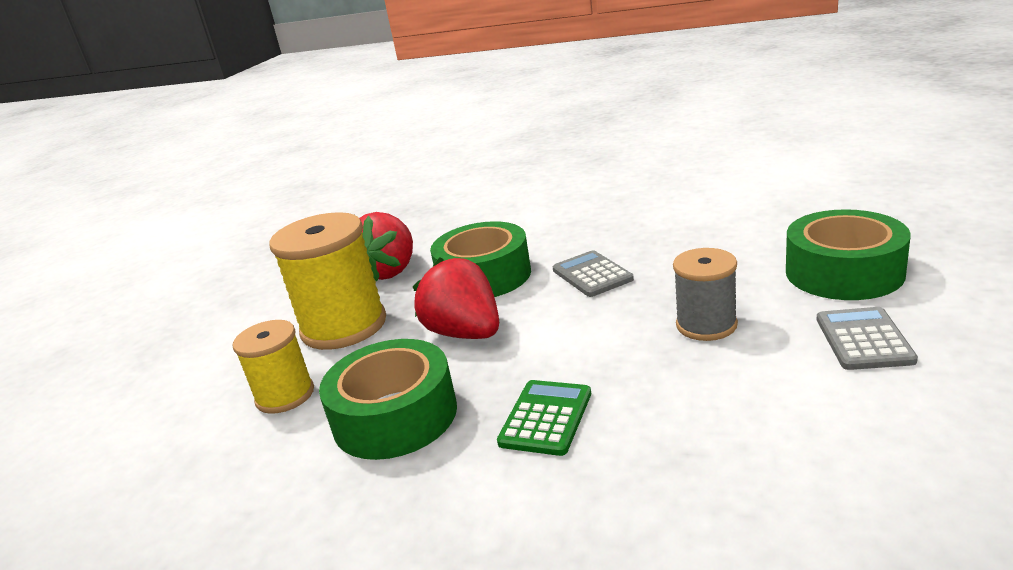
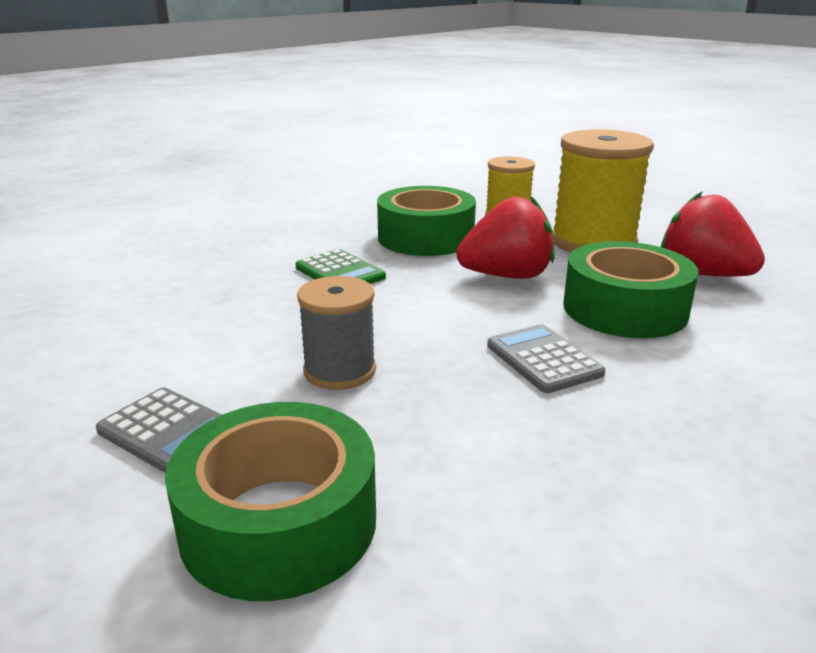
camera: 115 degrees right, 0 degrees up
grey calculator [553,250,634,297] -> grey calculator turned 120 degrees counterclockwise [487,324,605,393]

